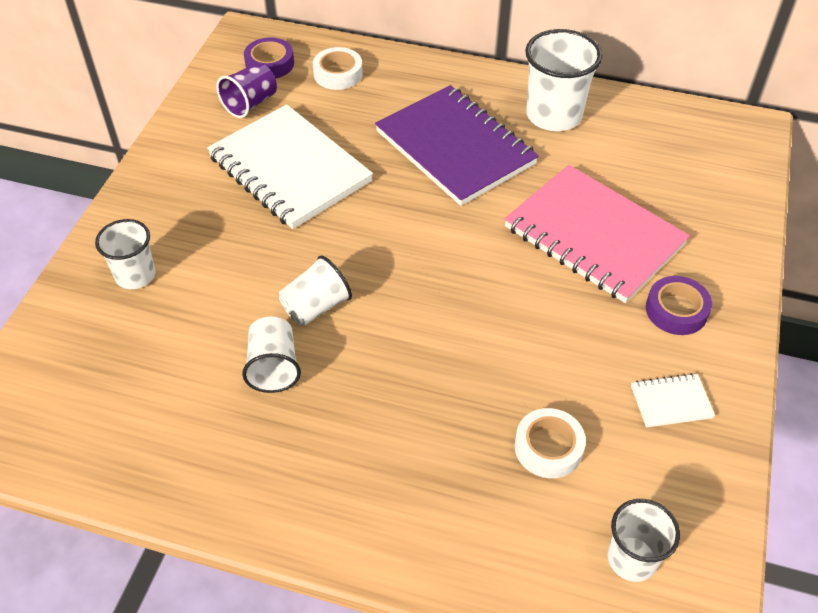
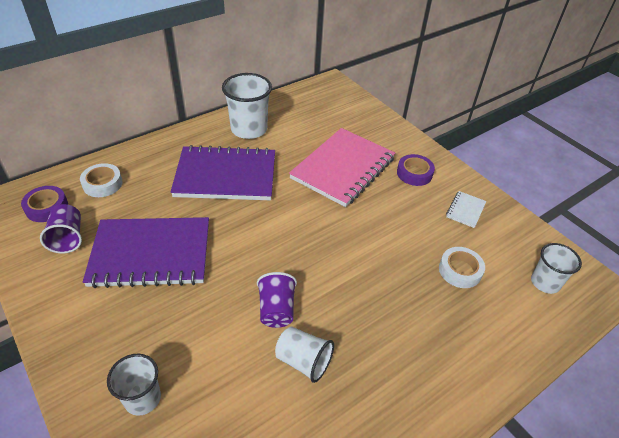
camera: 55 degrees left, 5 degrees down
white notebook [207,104,373,229] -> purple notebook [83,217,209,288]
white cup [279,256,352,326] -> purple cup [257,272,297,328]
pink notebook [504,165,690,303] -> pink notebook turned 45 degrees counterclockwise [289,128,395,207]

